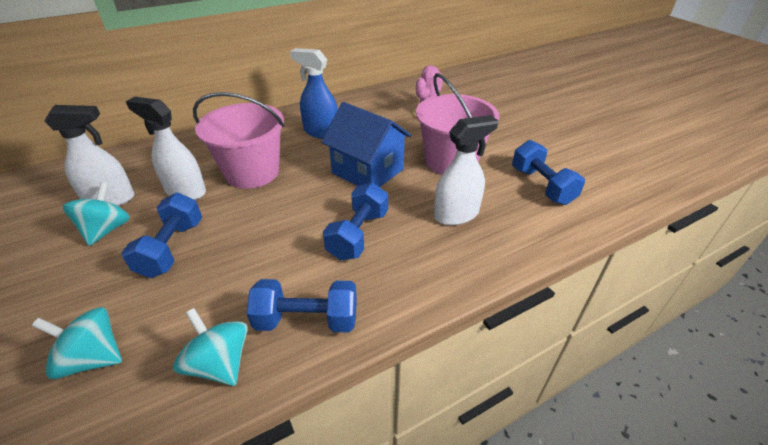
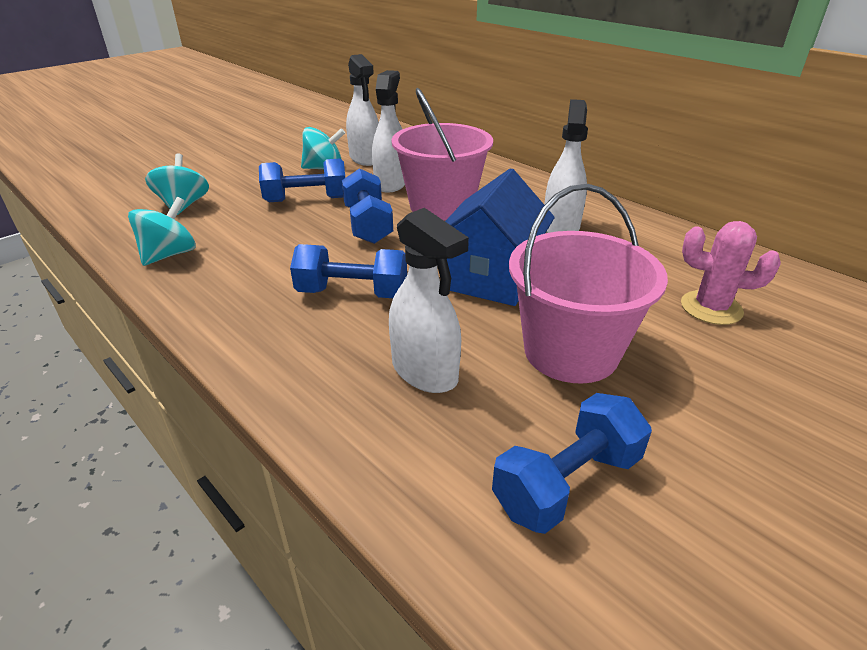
camera: 75 degrees right, 5 degrees down
blue dumbbell [246,279,357,332] -> blue dumbbell moved to [342,168,393,244]
blue spray bottle [290,48,338,139] -> white spray bottle [544,99,588,233]

